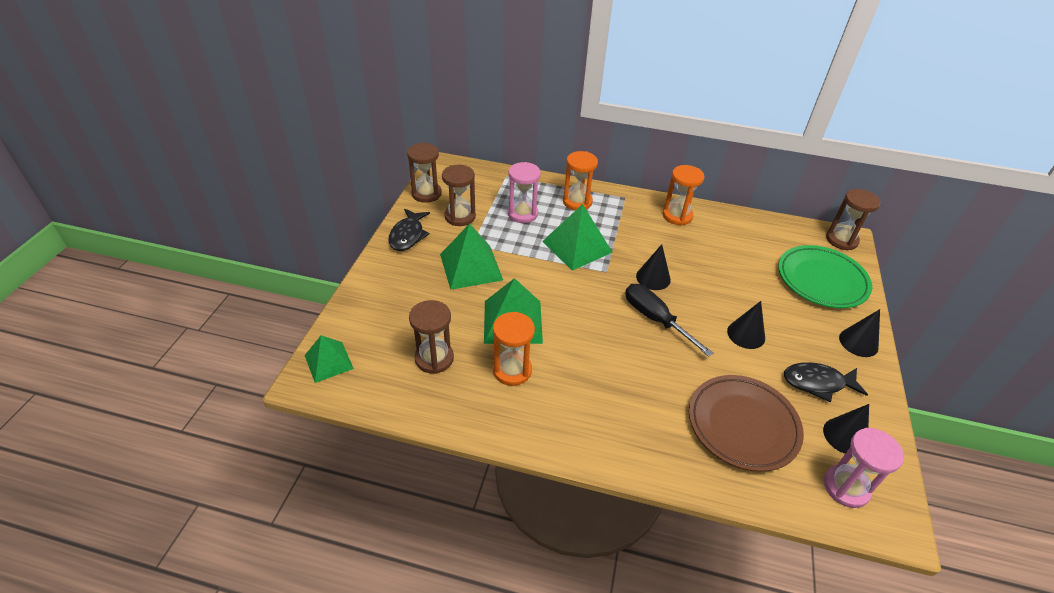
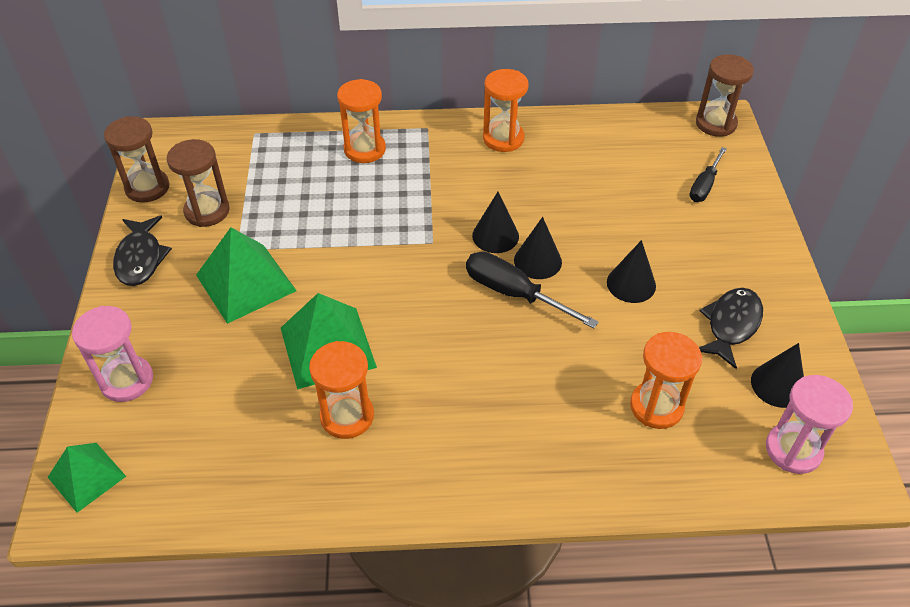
camera: 15 degrees left, 5 degrees up
brown hourglass [409,300,454,374] -> none
pink hourglass [508,162,541,223] -> pink hourglass moved to [72,306,153,402]
green pyramid [542,204,613,271] -> none
brown plate [689,375,804,472] -> orange hourglass [630,332,702,429]
green plate [778,245,872,308] -> black screwdriver [689,147,727,202]
black fish [784,362,868,402] -> black fish turned 135 degrees clockwise [699,288,763,369]
black cone [839,309,880,357] -> black cone moved to [514,217,562,279]

